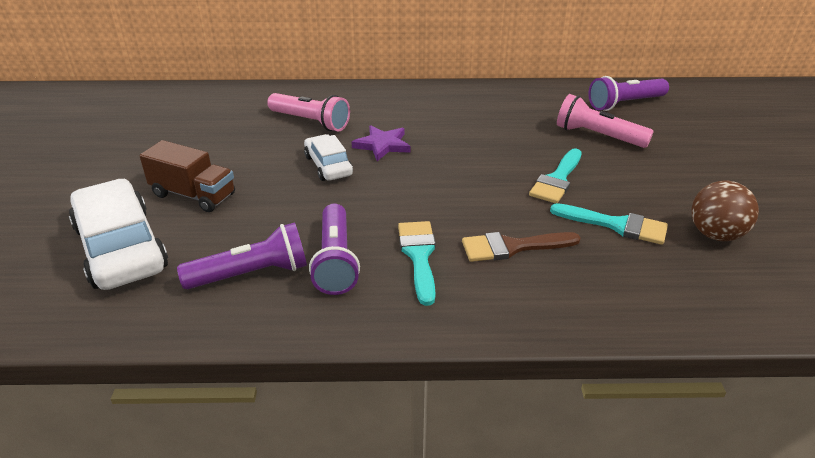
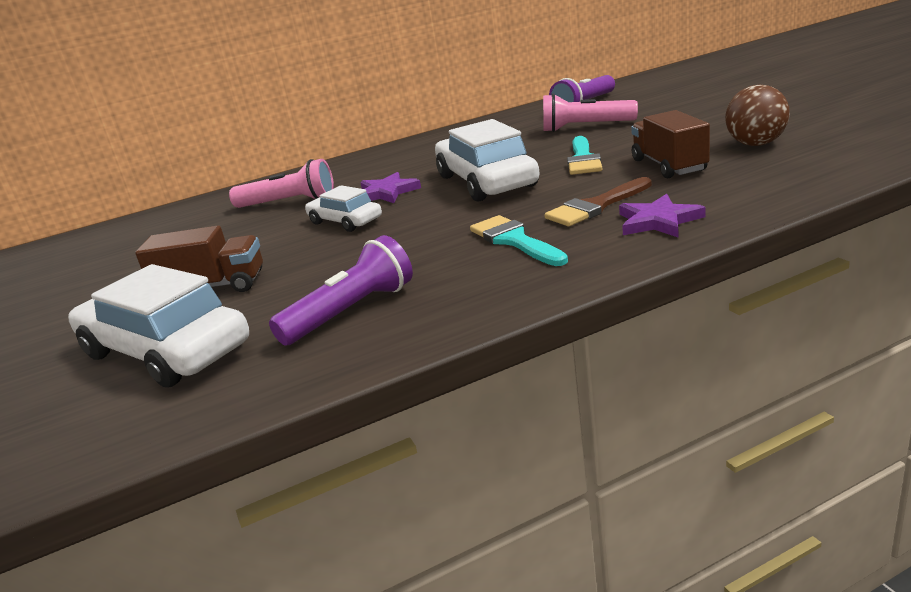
camera: 20 degrees left, 10 degrees down
purple flashlight [309,204,360,295] -> none
turquoise brush [550,203,668,245] -> brown truck [631,110,710,178]
none -> white car [435,119,540,201]
none -> purple star [619,194,706,237]

